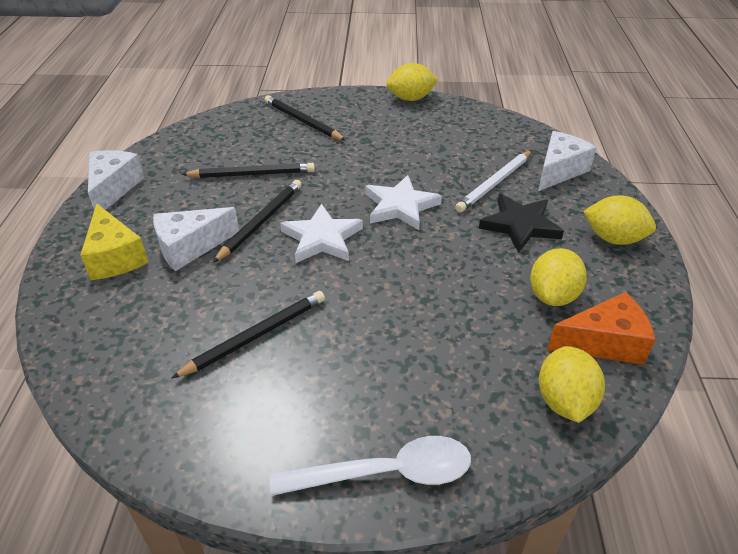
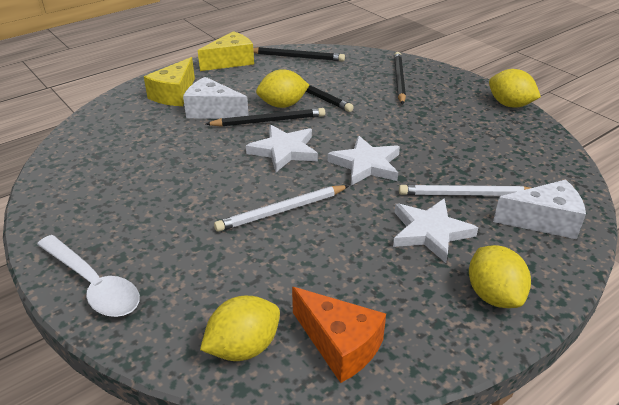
camera: 50 degrees right, 5 degrees down
white cheese [88,150,144,210] -> yellow cheese [198,31,254,71]
black pencil [171,291,325,379] -> black pencil moved to [253,47,345,61]
black star [479,194,564,253] -> white star [393,198,478,263]
yellow lemon [530,248,587,306] -> yellow lemon moved to [256,69,309,108]
none -> white pencil [214,185,349,232]

